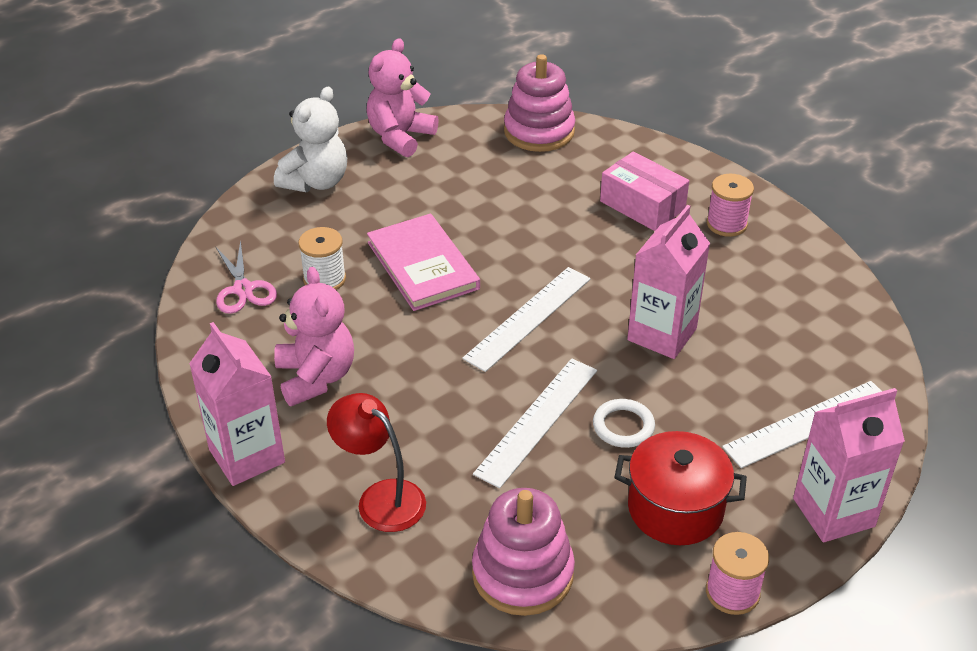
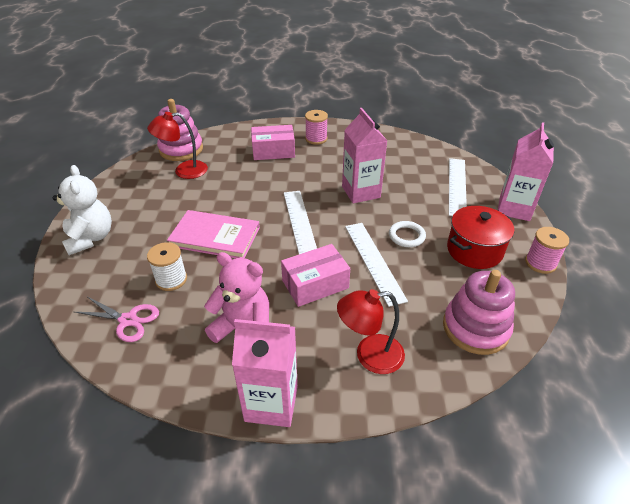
camera: 50 degrees left, 0 degrees up
pink teddy bear [367,38,439,157] -> none
none -> red lamp [147,112,208,179]
none -> pink box [281,244,350,307]

